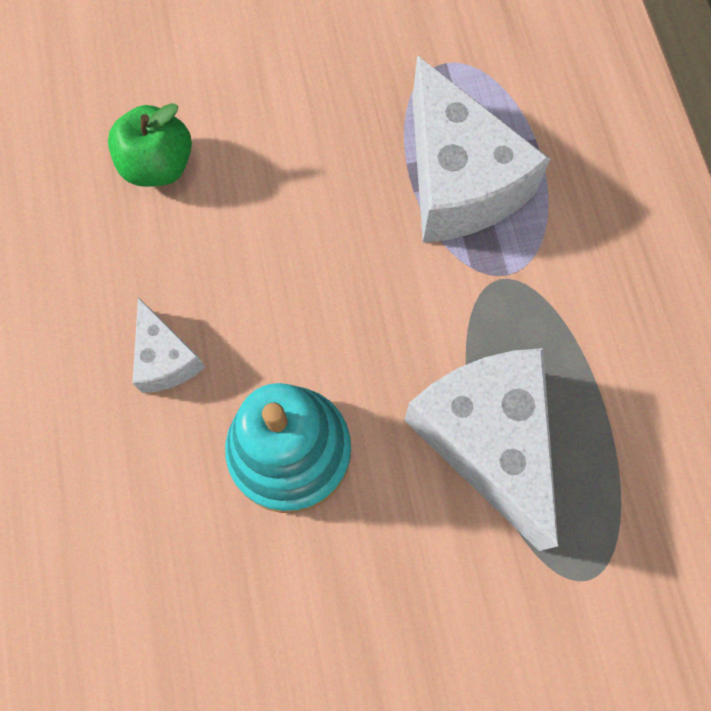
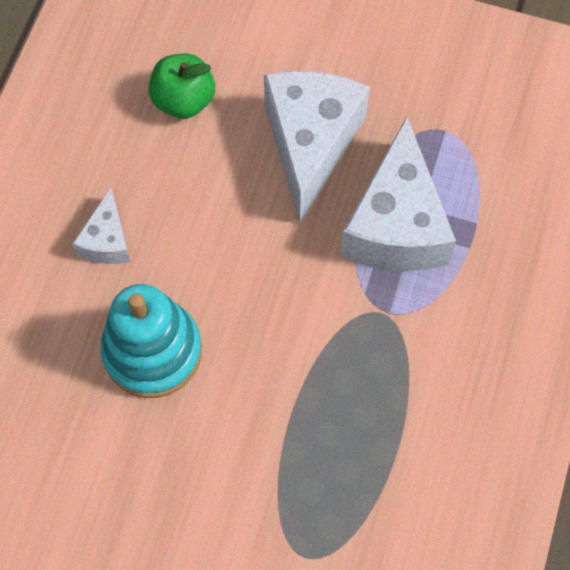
camera: 30 degrees right, 5 degrees down
white cheese [404,348,558,551] -> white cheese moved to [264,71,370,223]

